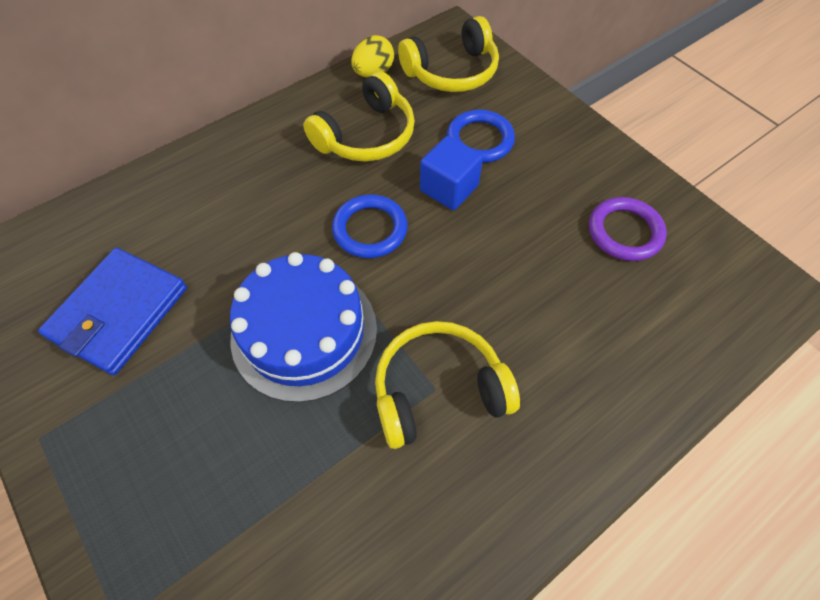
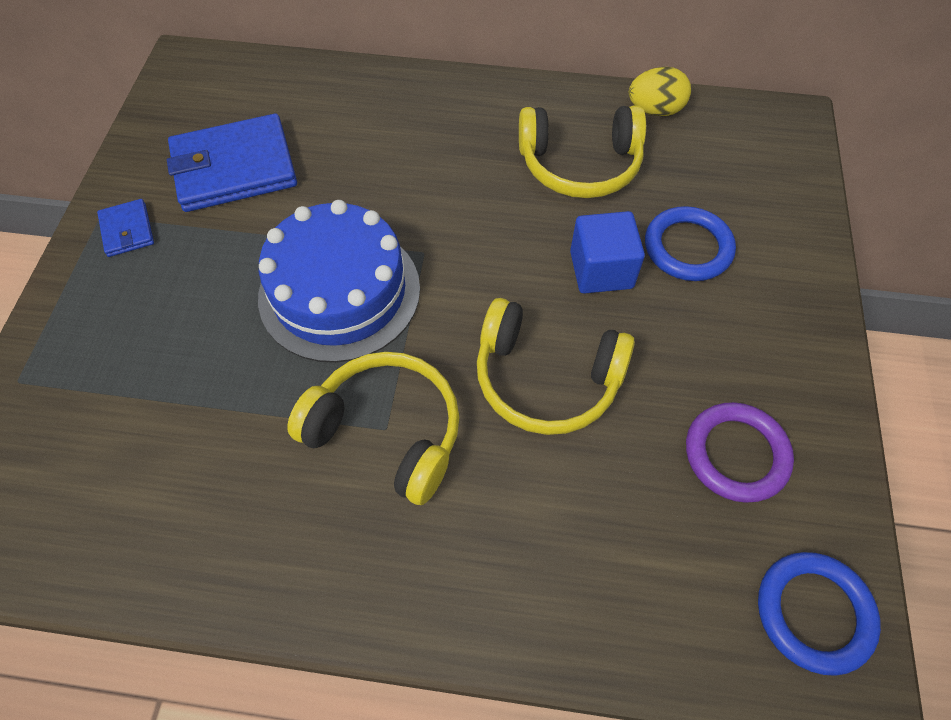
camera: 45 degrees right, 0 degrees up
blue ring [332,194,408,258] -> blue ring moved to [758,552,881,676]
yellow headphones [398,16,499,92] -> yellow headphones moved to [477,298,635,435]
none -> blue wallet [97,199,154,257]

